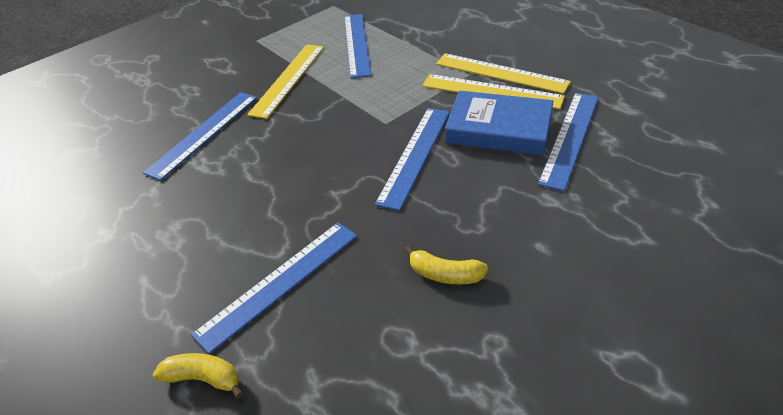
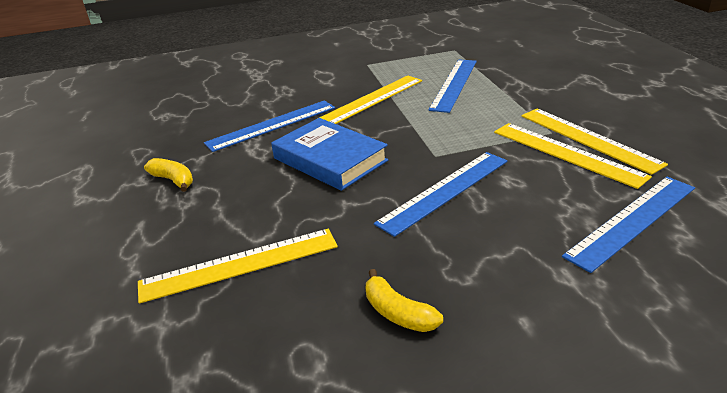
camera: 25 degrees right, 10 degrees down
yellow banana [153,353,244,398] -> yellow banana moved to [144,158,193,192]
blue ruler [191,222,357,354] -> yellow ruler [138,229,338,304]
blue book [445,91,553,155] -> blue book moved to [271,118,388,191]

